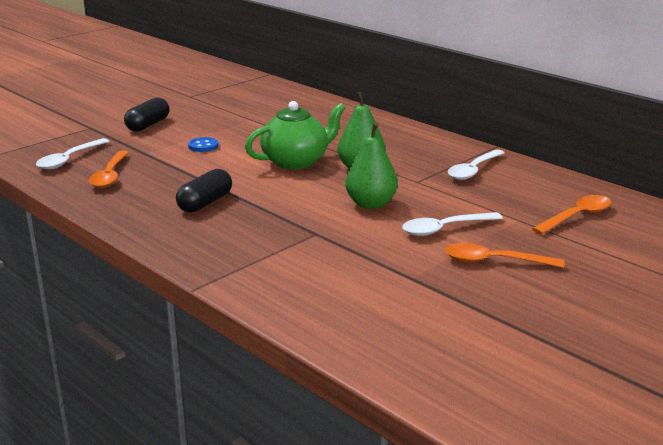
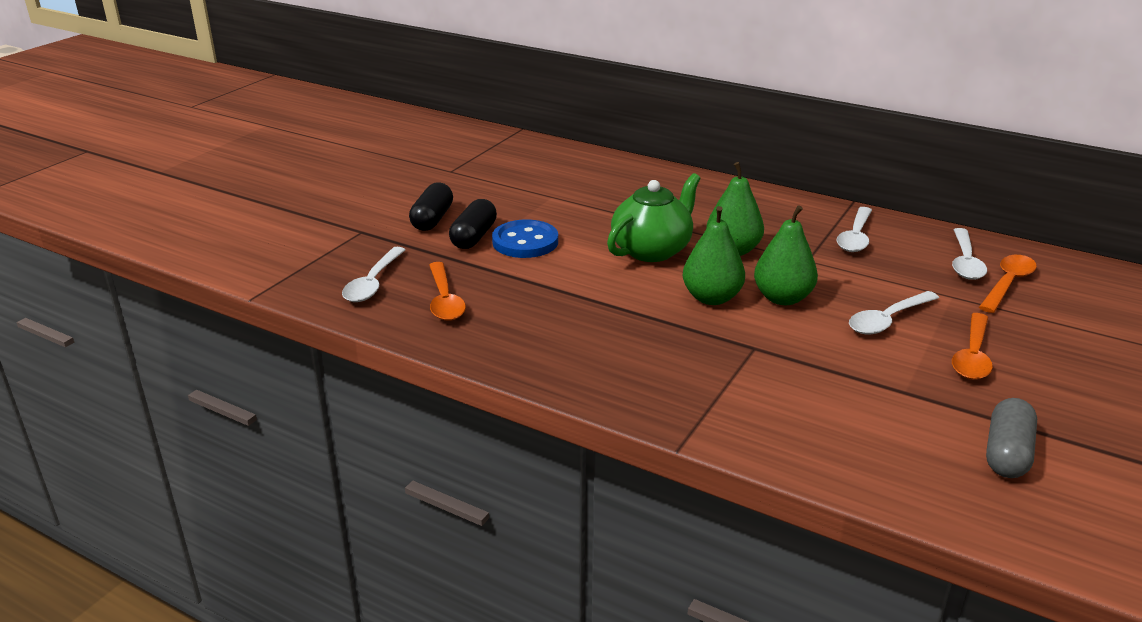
camera: 15 degrees left, 5 degrees up
black capsule [176,169,232,213] -> black capsule moved to [449,199,497,249]
blue button [188,137,219,152] -> blue button [492,220,558,258], size x1.77
orange spoon [445,243,565,268] -> orange spoon turned 60 degrees counterclockwise [952,313,993,380]
none -> green pear [683,206,745,305]
none -> white spoon [952,228,987,280]
none -> grey capsule [986,398,1037,478]

